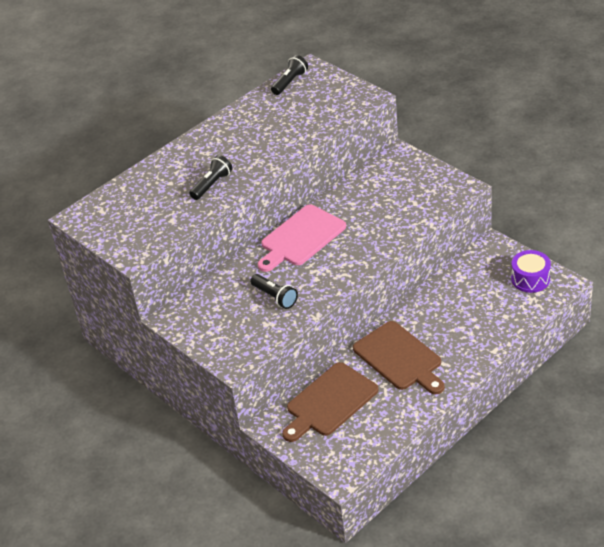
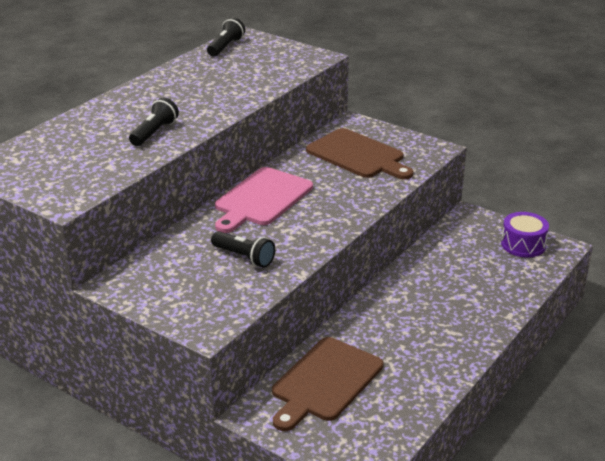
camera: 15 degrees left, 10 degrees down
brown cutting board [353,321,445,394] -> brown cutting board moved to [306,128,413,180]

